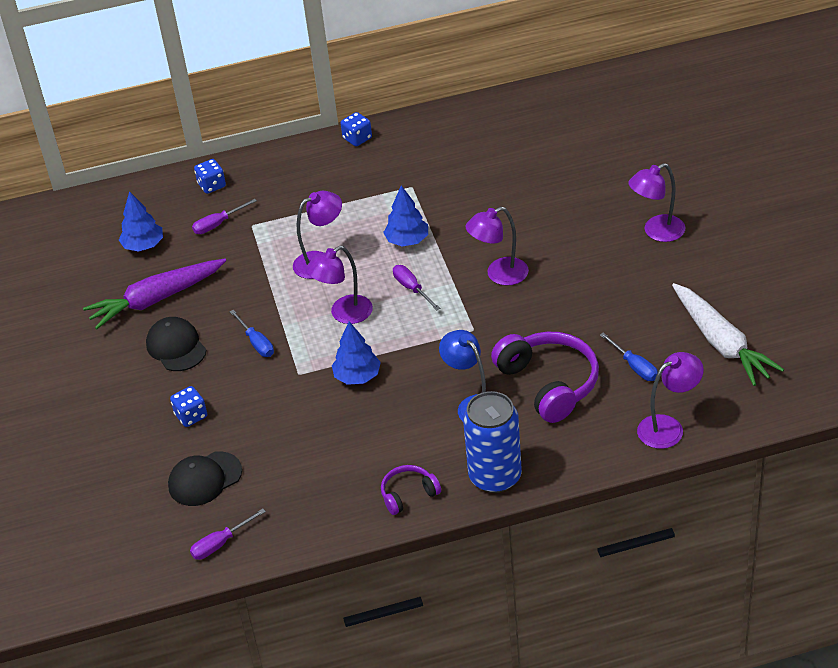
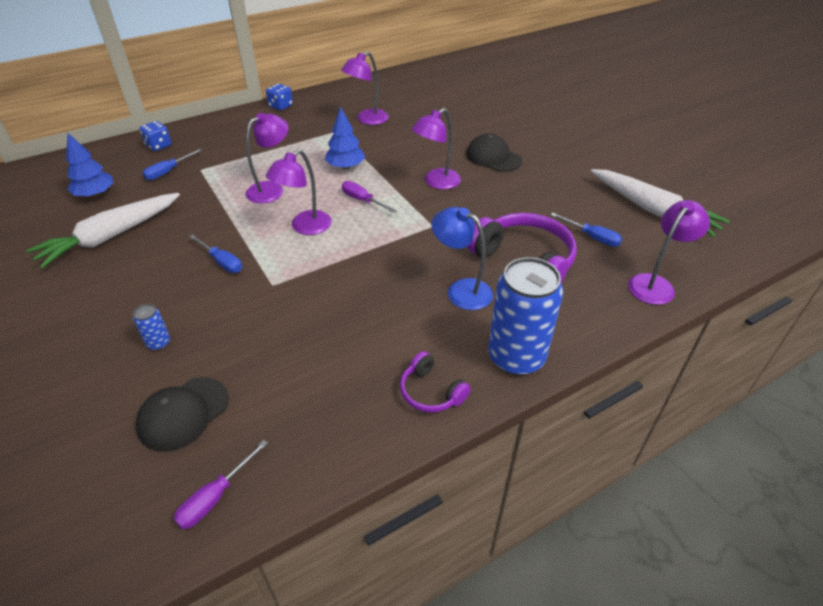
camera: 20 degrees left, 0 degrees up
purple carrot [83,259,226,329] -> white carrot [26,193,180,269]
black cap [146,317,206,371] -> black cap moved to [466,134,522,172]
blue dice [170,386,207,427] -> blue can [133,304,170,350]
purple screwdriver [192,199,257,234] -> blue screwdriver [142,149,202,180]
blue tree [332,321,381,385] -> none
purple headphones [381,465,441,515] -> purple headphones turned 90 degrees counterclockwise [400,351,471,413]
purple lamp [628,163,685,242] -> purple lamp moved to [341,51,389,125]

